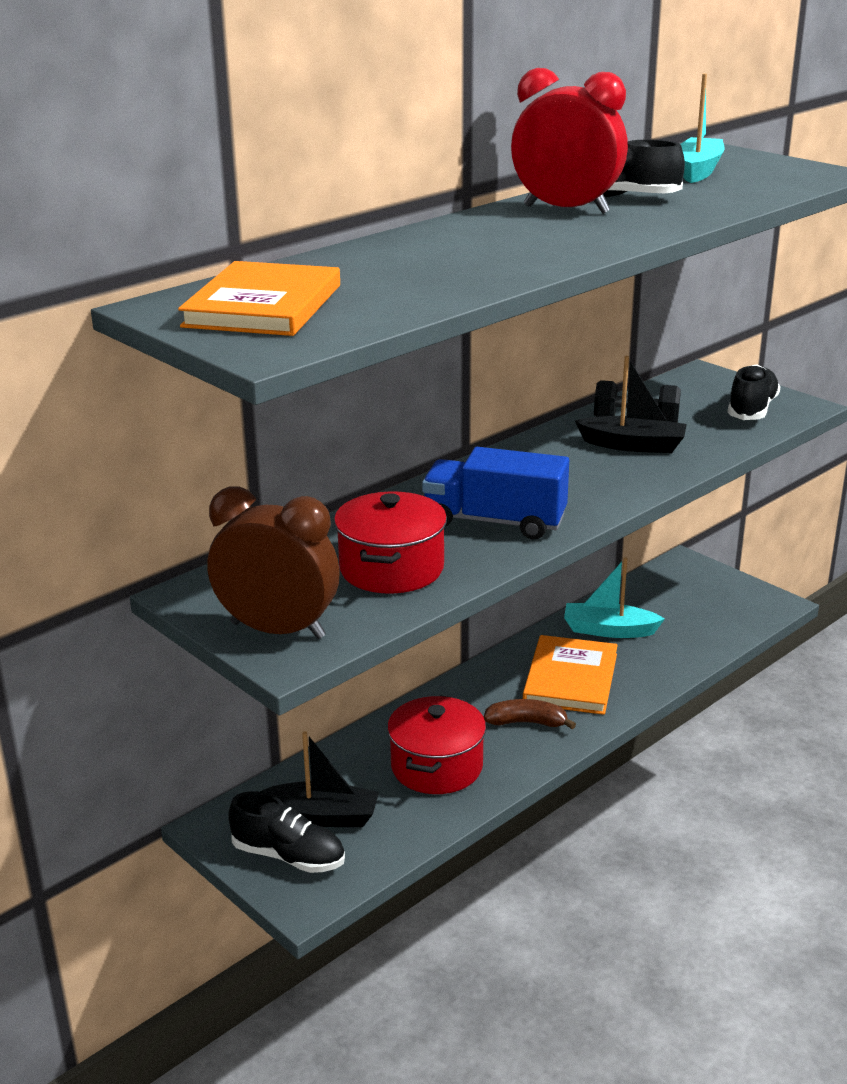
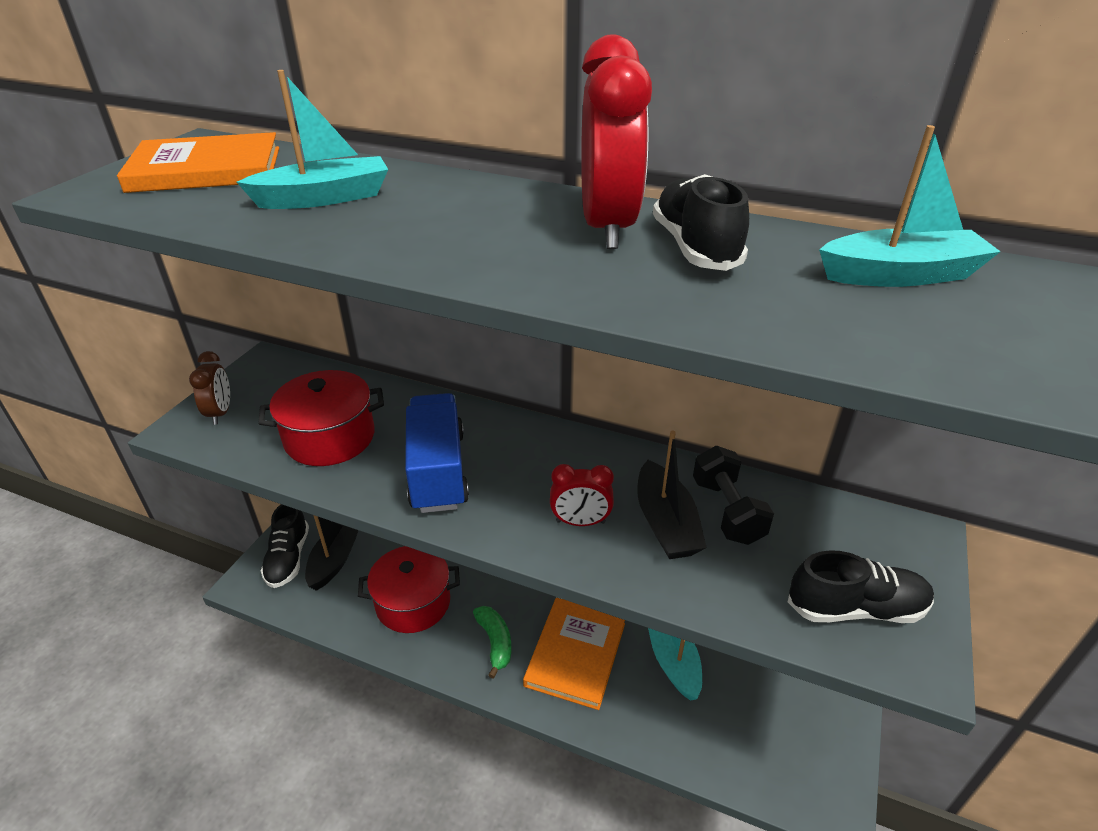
camera: 65 degrees right, 10 degrees up
brown clock [207,486,340,639] -> brown clock [189,351,230,425], size x0.54
black boat [260,731,379,827] -> black boat turned 150 degrees counterclockwise [305,515,359,591]
brown banana [484,699,576,729] -> green banana [473,606,511,679]
orange book [523,635,618,715] -> orange book turned 60 degrees counterclockwise [523,598,625,710]
none -> turquoise boat [237,70,388,209]
none -> red clock [550,464,614,526]

